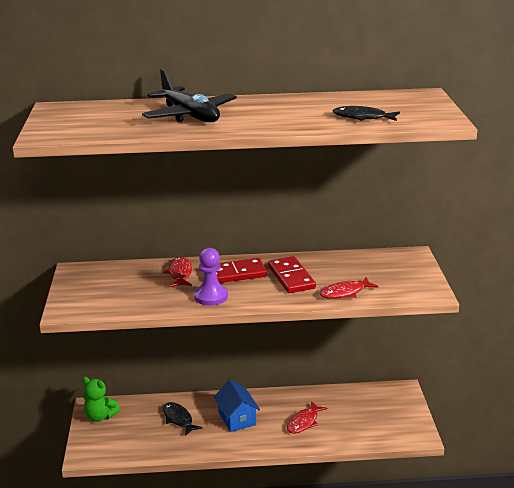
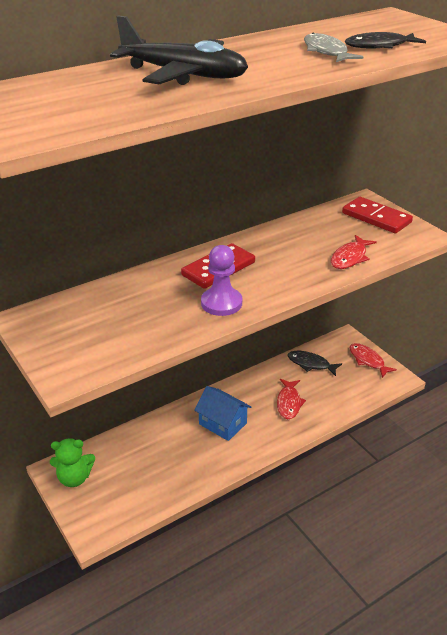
camera: 30 degrees left, 10 degrees up
red fish [163,257,192,287] -> red fish moved to [350,343,397,378]
black fish [163,402,202,436] -> black fish moved to [288,351,342,376]
red domino [268,256,316,293] -> red domino moved to [342,197,413,233]
none -> grey fish [304,33,363,62]

